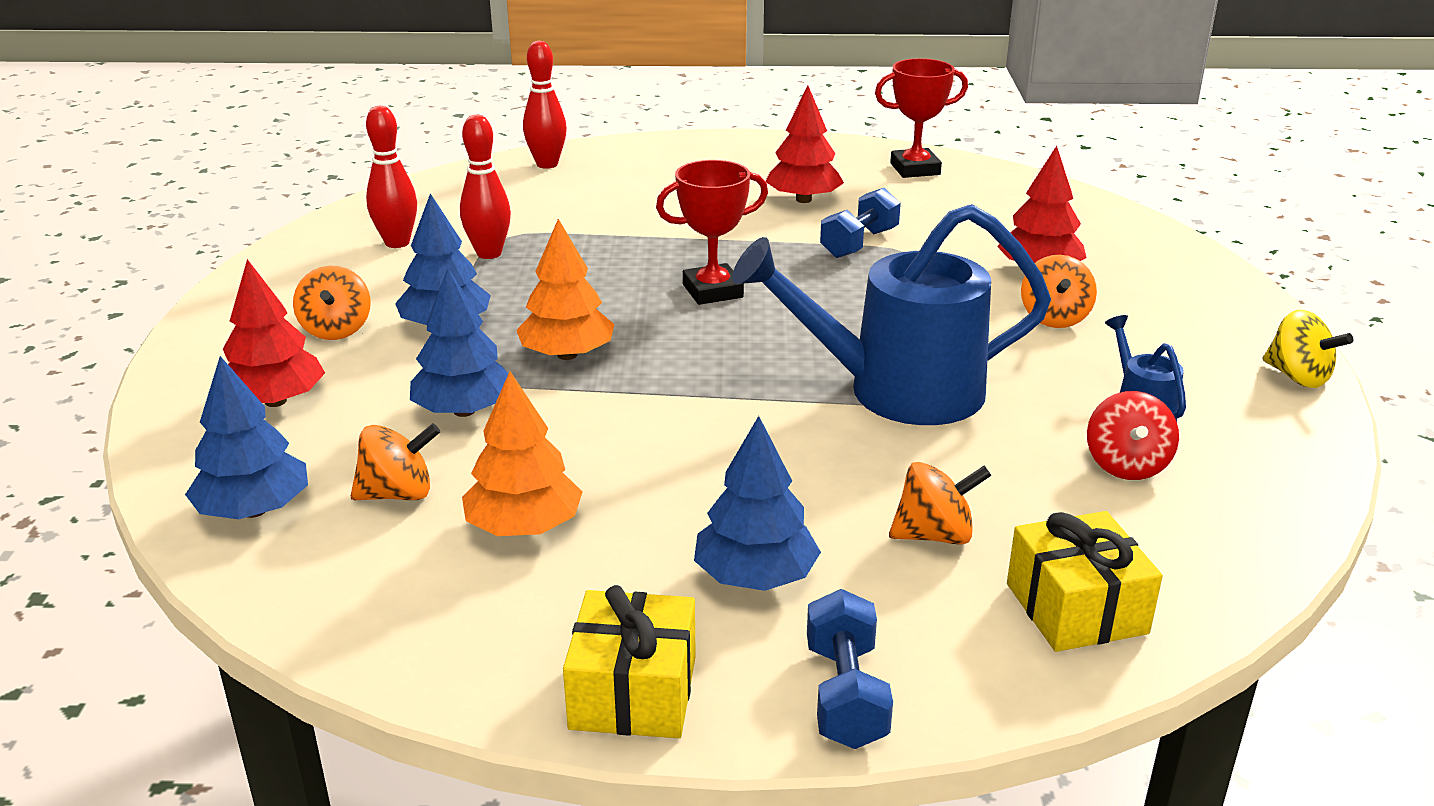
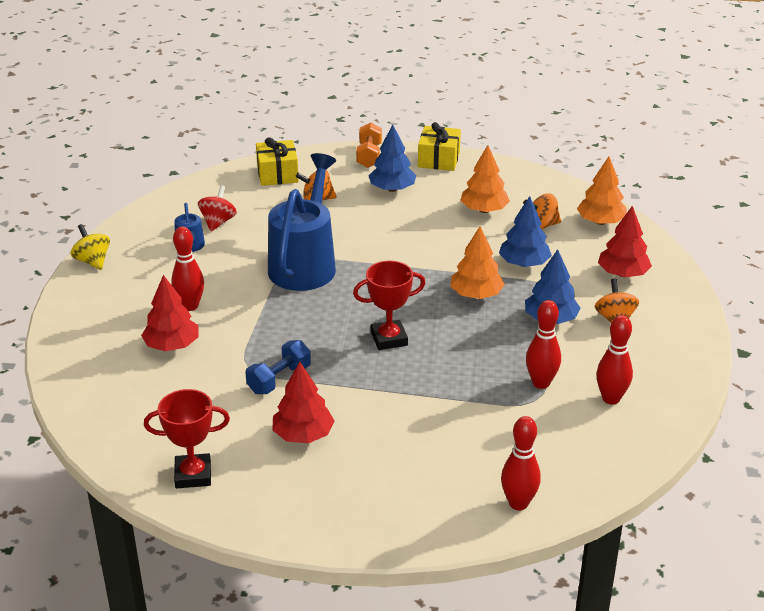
camera: 175 degrees left, 5 degrees up
blue tree [185,356,308,519] -> orange tree [577,157,627,225]
blue watering can [732,204,1051,425] -> blue watering can turned 75 degrees counterclockwise [268,153,336,291]
blue dumbbell [807,589,893,749] -> orange dumbbell [356,122,382,168]
orange spinning top [1021,255,1097,328] -> red bowling pin [171,226,204,311]

